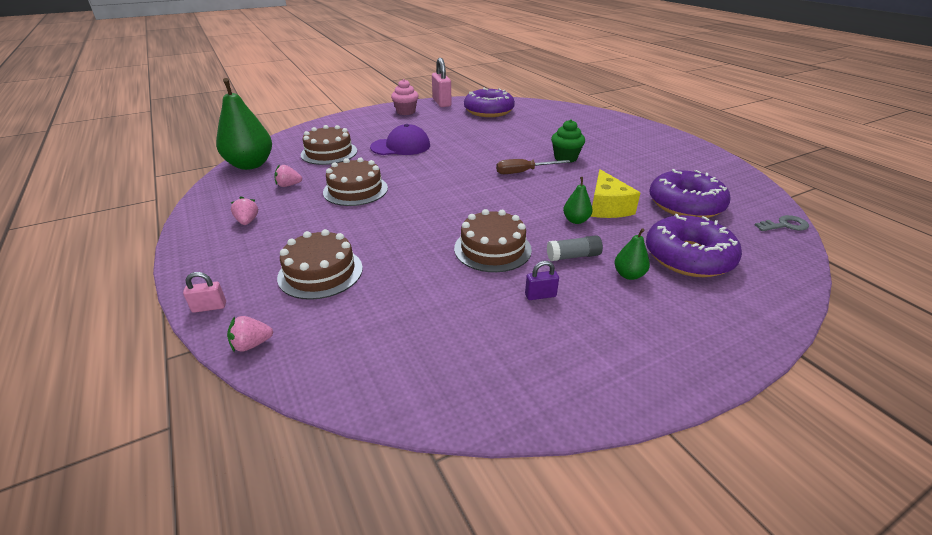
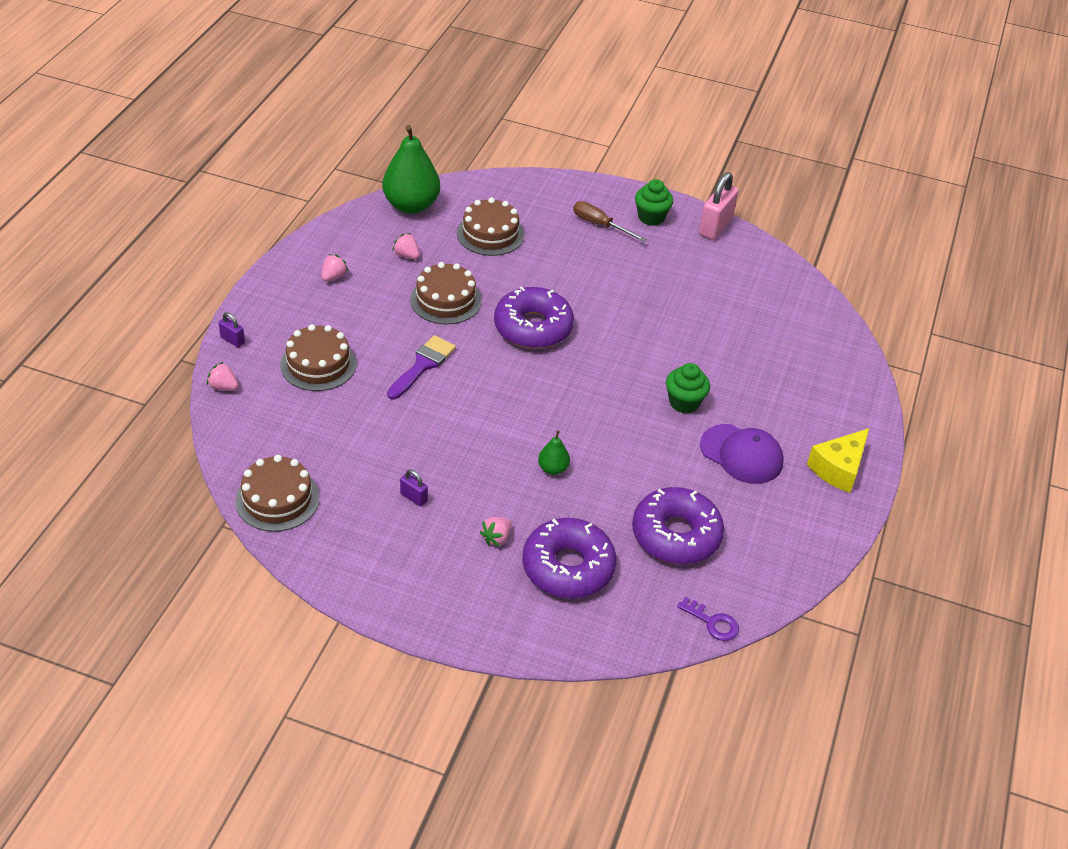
camera: 45 degrees right, 10 degrees up
pink padlock [183,272,226,313] -> purple padlock [219,312,245,348]
purple cap [370,124,430,155] -> purple cap moved to [700,424,784,484]
pink cupcake [391,79,419,115] -> green cupcake [635,179,673,226]
brown cake [454,209,532,272] -> brown cake moved to [235,455,319,532]
purple donut [464,88,515,117] -> purple donut moved to [494,286,574,349]
brown screwdriver [496,159,570,174] -> brown screwdriver moved to [573,201,647,242]
grey glue stick [547,235,603,261] -> none
yellow cheese [590,169,640,218] -> yellow cheese moved to [807,428,869,493]
green pear [614,228,650,280] -> pink strawberry [479,517,512,547]
grey key [755,215,809,231] -> purple key [677,597,739,641]
none -> purple brush [387,335,456,400]

